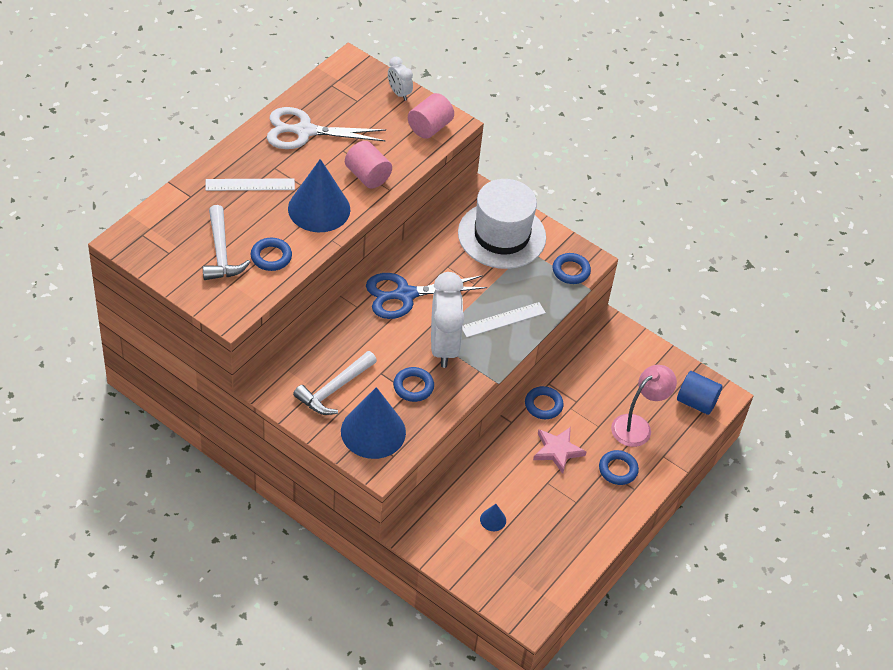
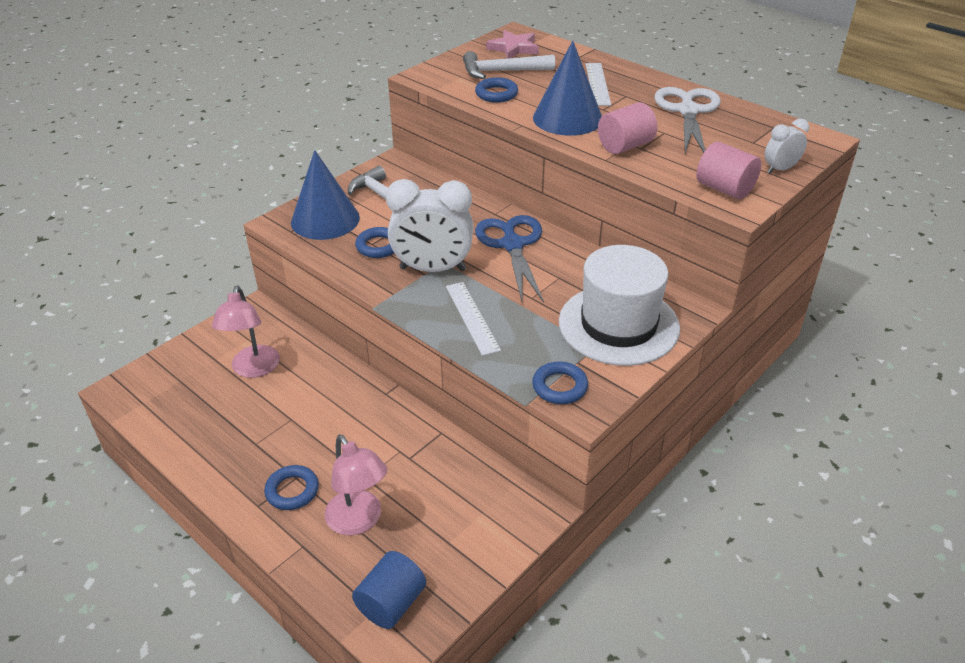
camera: 100 degrees right, 10 degrees down
blue cone [480,504,506,531] -> pink lamp [212,286,280,378]
blue ring [525,386,564,419] -> none
pink star [533,427,586,474] -> pink star moved to [486,30,539,59]

